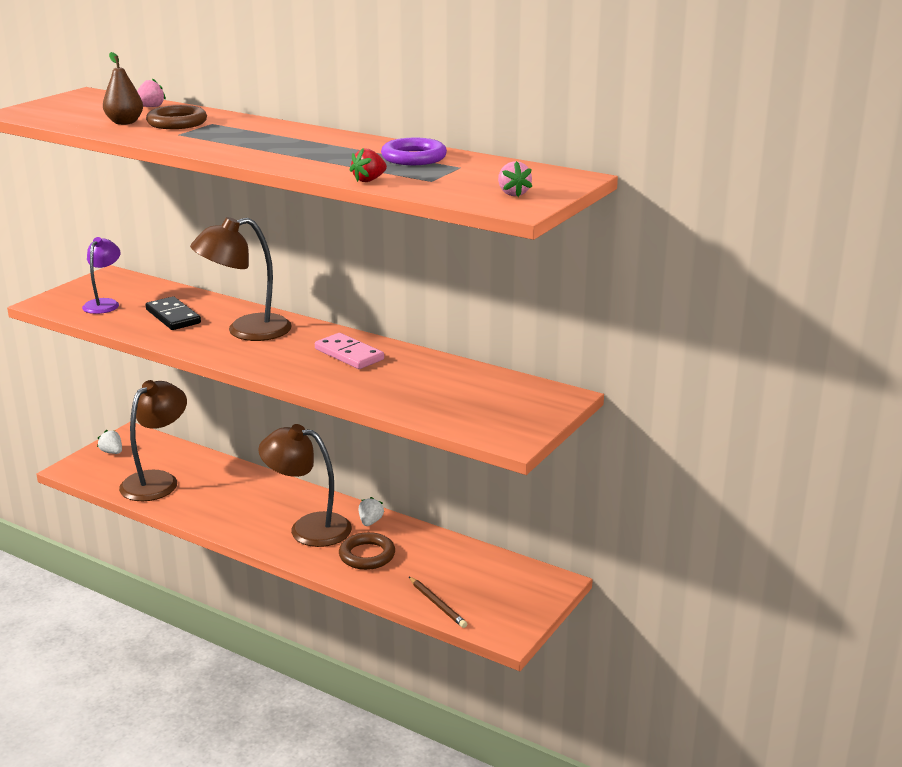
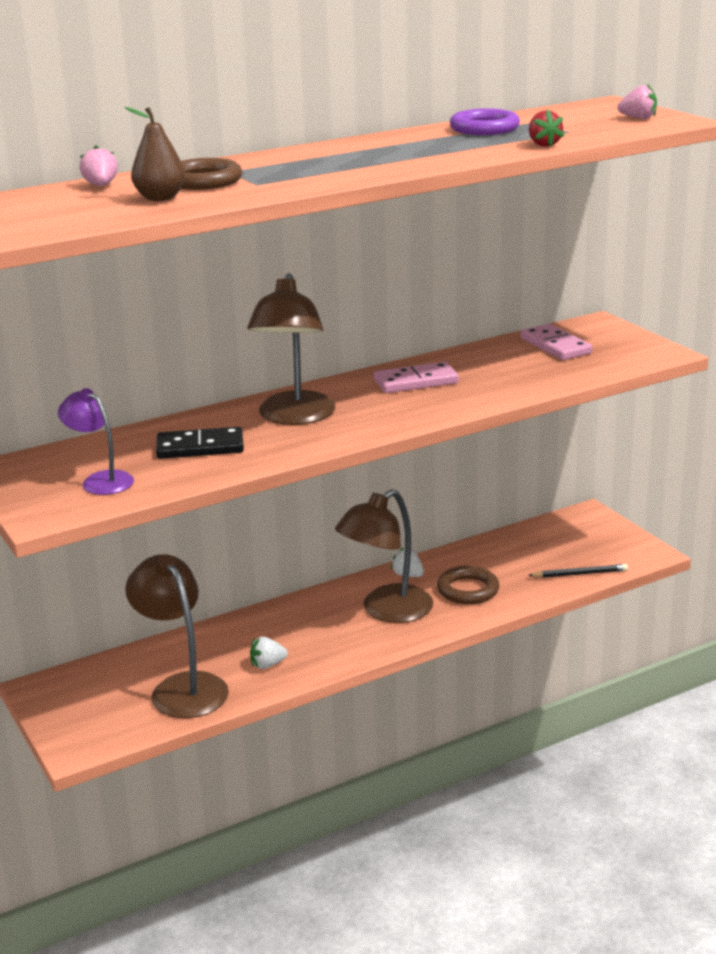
camera: 60 degrees left, 0 degrees up
white strawberry [97,430,122,454] -> white strawberry moved to [250,636,288,669]
brown pencil [409,577,467,628] -> black pencil [528,564,628,578]
none -> pink domino [521,324,592,360]

